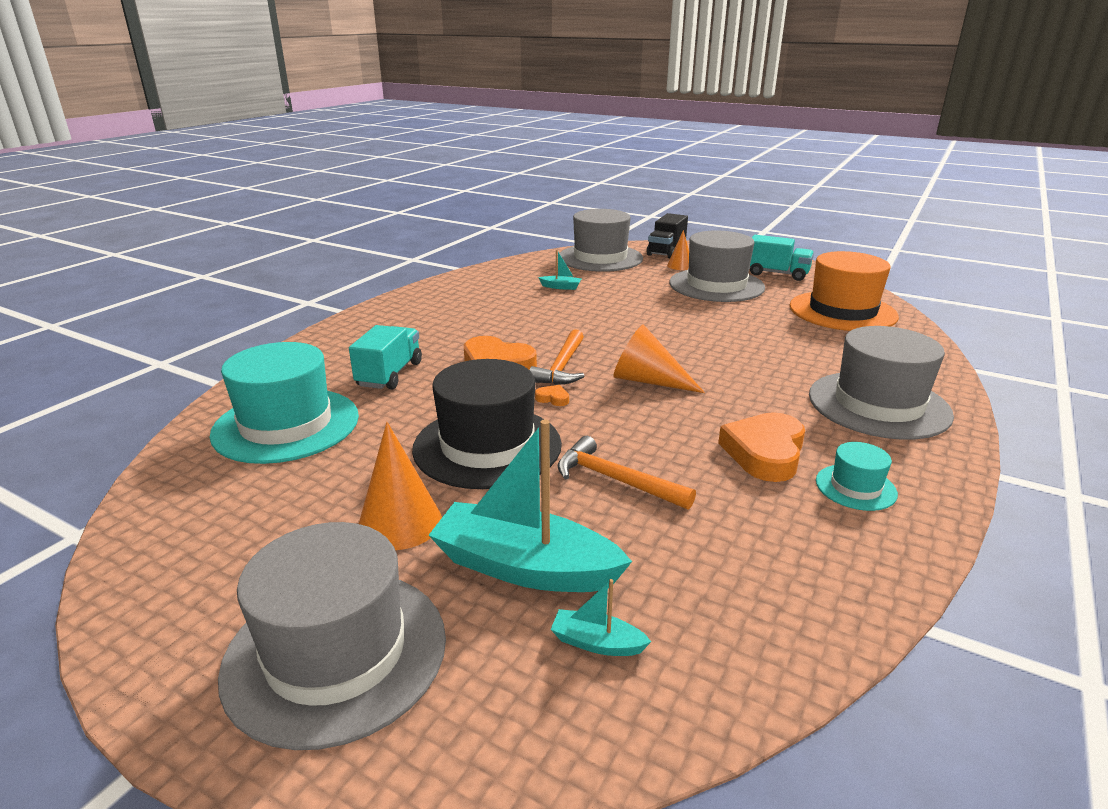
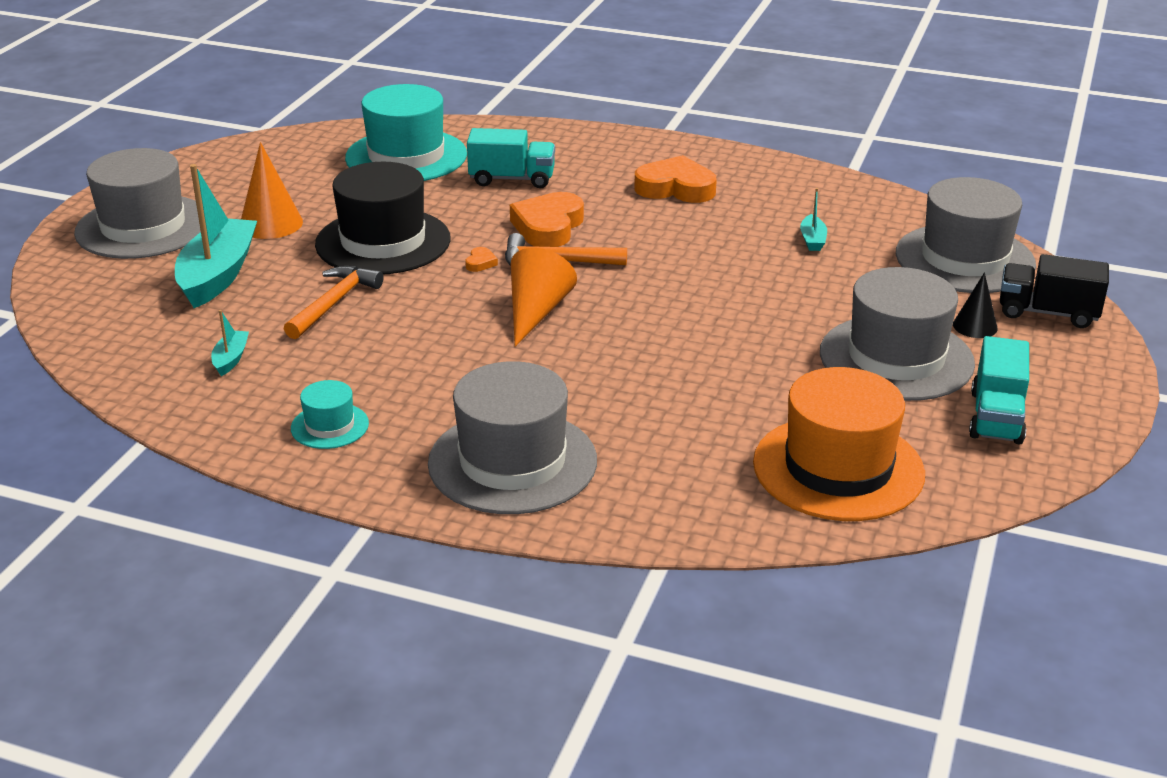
camera: 80 degrees right, 5 degrees up
turquoise boat [551,579,651,656] -> turquoise boat moved to [211,310,249,376]
orange cone [667,230,689,270] -> black cone [953,272,998,338]
orange heart [718,412,805,482] -> orange heart moved to [634,155,717,203]

